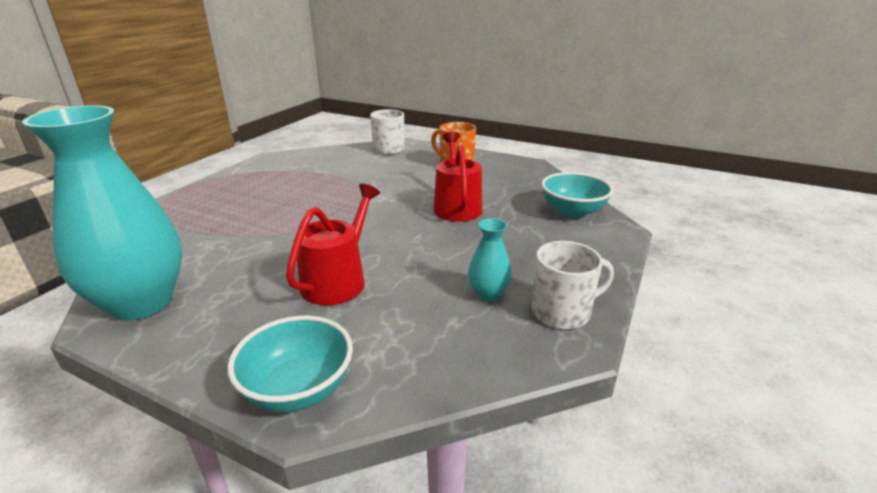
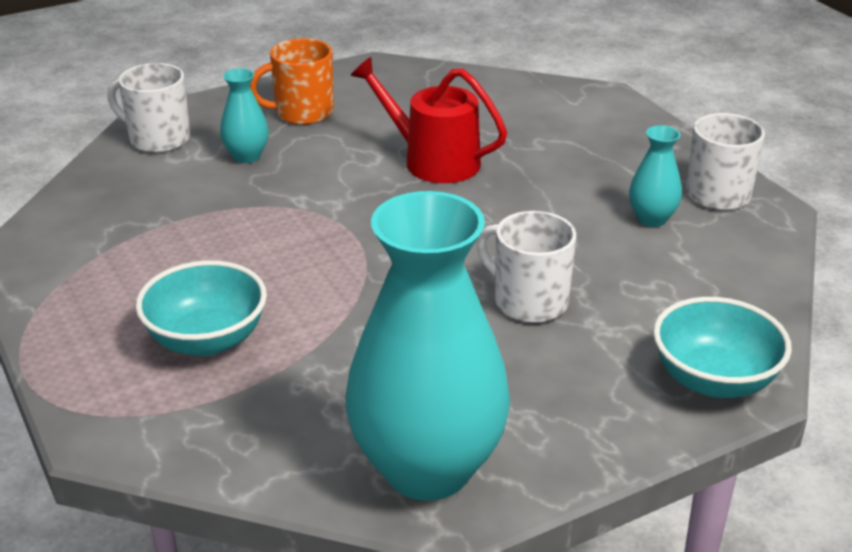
camera: 55 degrees left, 5 degrees up
red watering can [286,184,380,305] -> white mug [477,211,576,323]
turquoise bowl [541,172,613,218] -> turquoise bowl moved to [135,260,267,356]
none -> turquoise vase [220,68,269,163]

